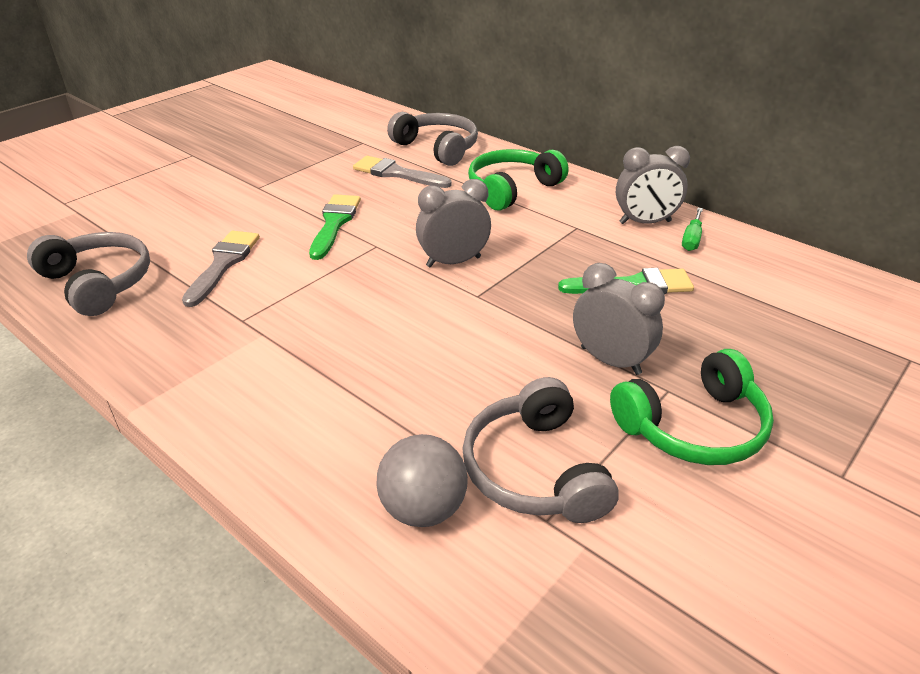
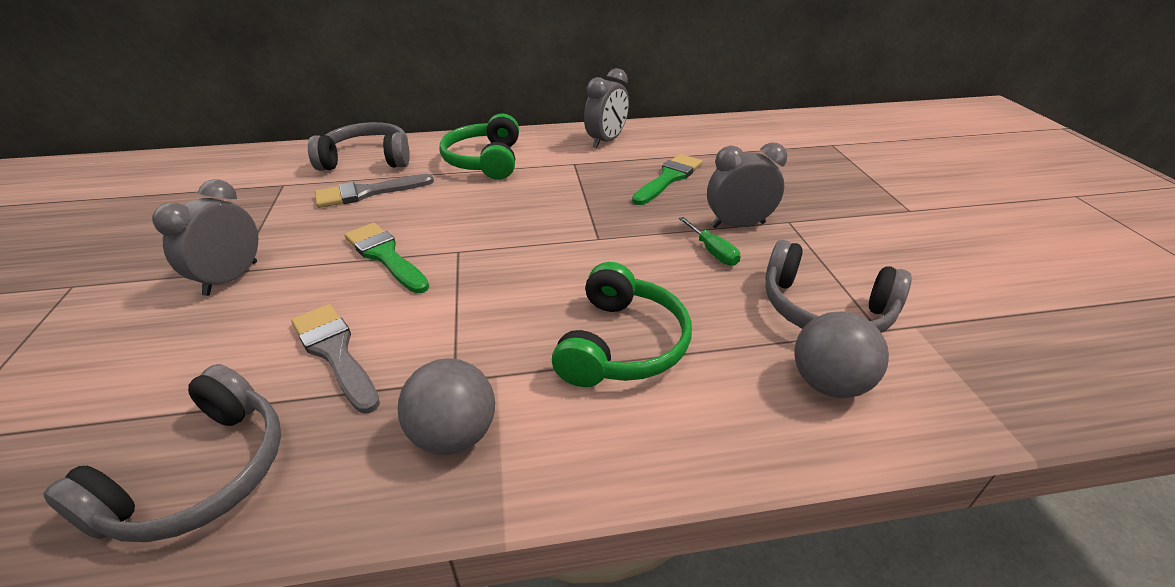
camera: 50 degrees left, 0 degrees up
grey headphones [27,232,150,316] -> grey headphones turned 120 degrees clockwise [43,364,281,542]
grey clock [416,179,491,267] -> grey clock moved to [152,180,258,296]
green headphones [610,349,774,465] -> green headphones moved to [552,262,692,387]
green screwdriver [682,208,703,251] -> green screwdriver moved to [679,217,741,266]
none -> grey ball [397,358,495,455]

